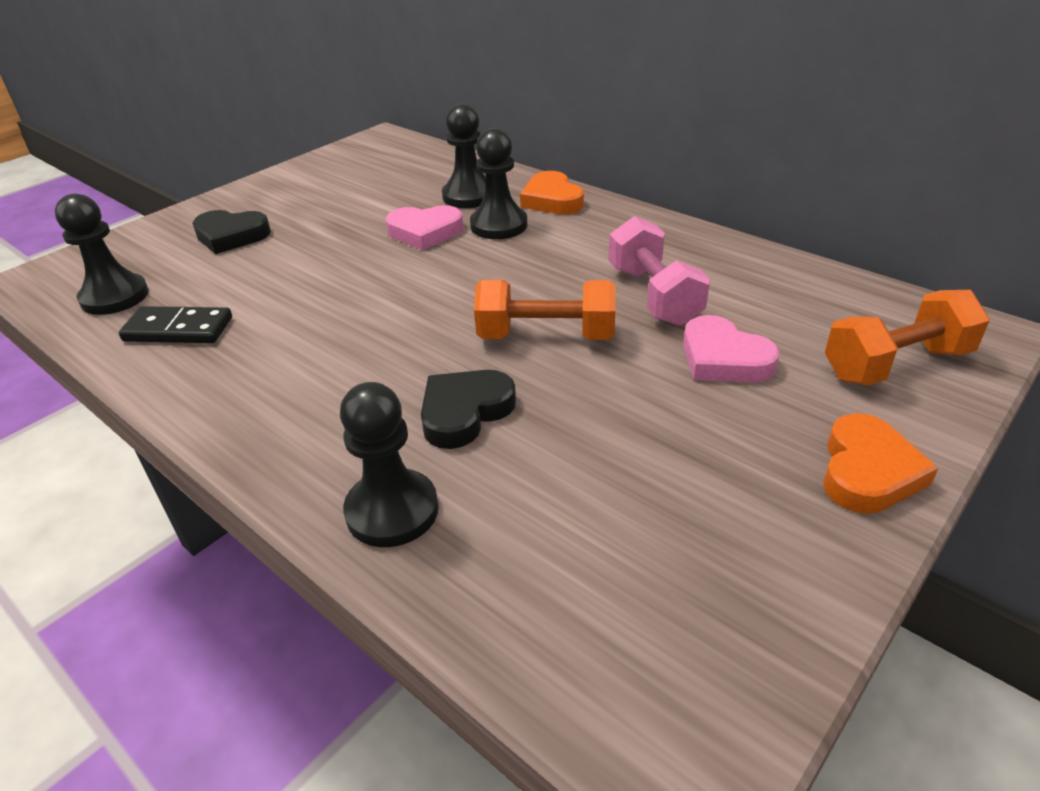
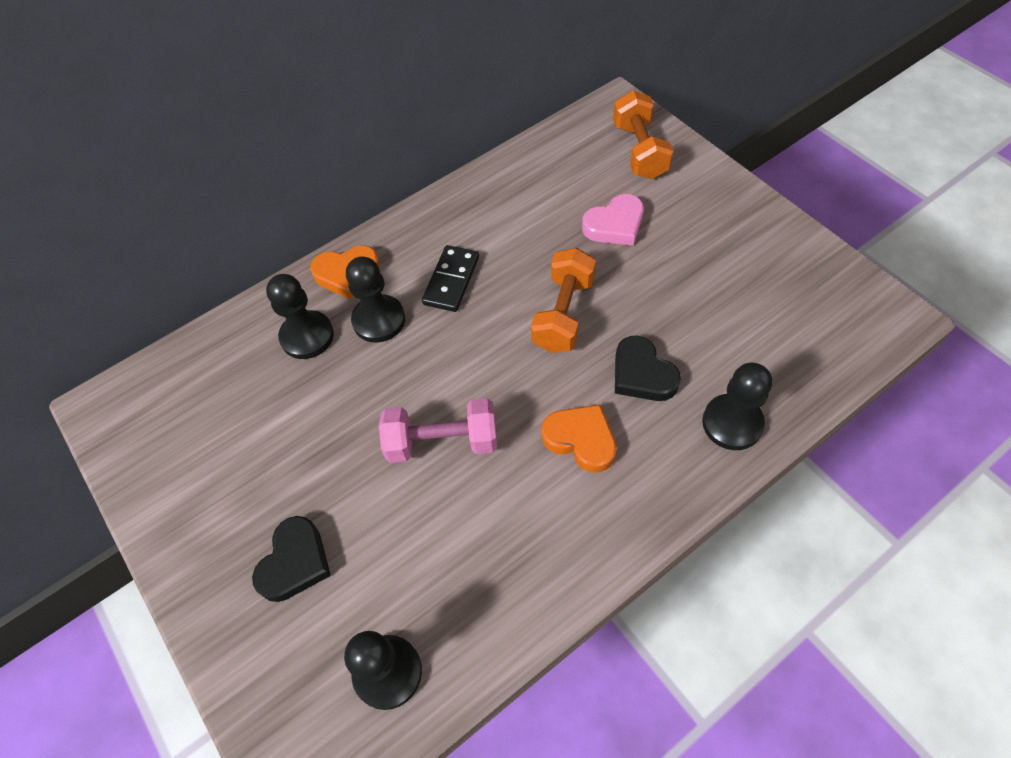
camera: 75 degrees left, 20 degrees up
black domino [119,306,232,343] -> black domino moved to [422,245,479,312]
pink heart [385,205,464,250] -> none
pink dumbbell [609,216,710,326] -> pink dumbbell moved to [379,398,497,463]
orange heart [823,413,938,514] -> orange heart moved to [542,405,617,473]

